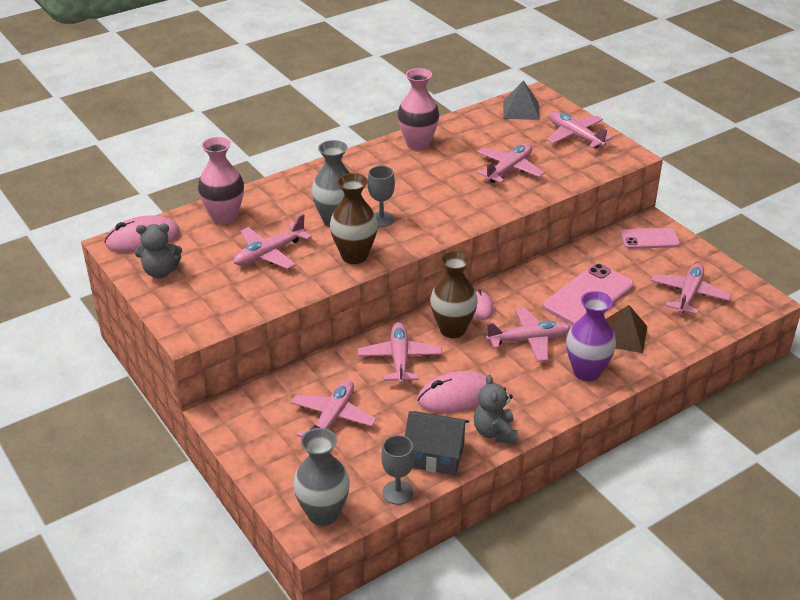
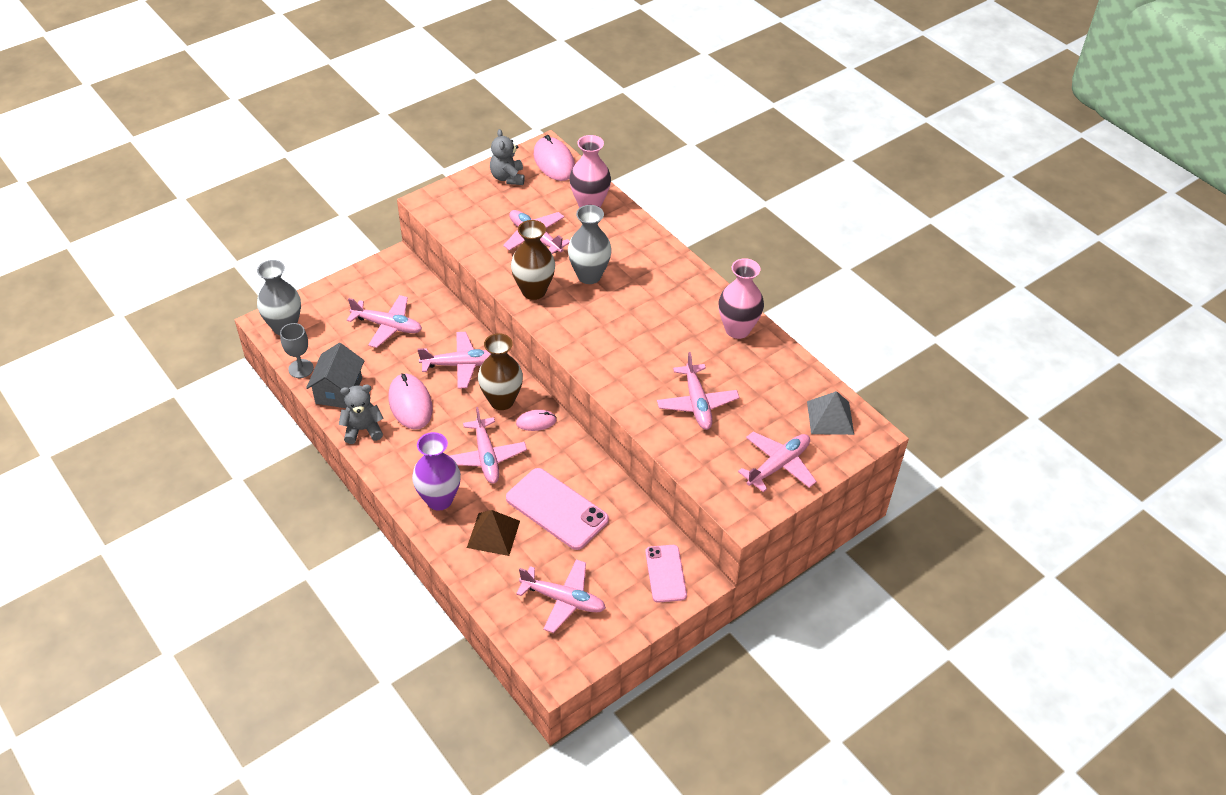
camera: 85 degrees right, 10 degrees up
grey goblet [368,166,395,227] -> none
pink plane [476,143,544,183] -> pink plane turned 45 degrees clockwise [657,352,739,430]

